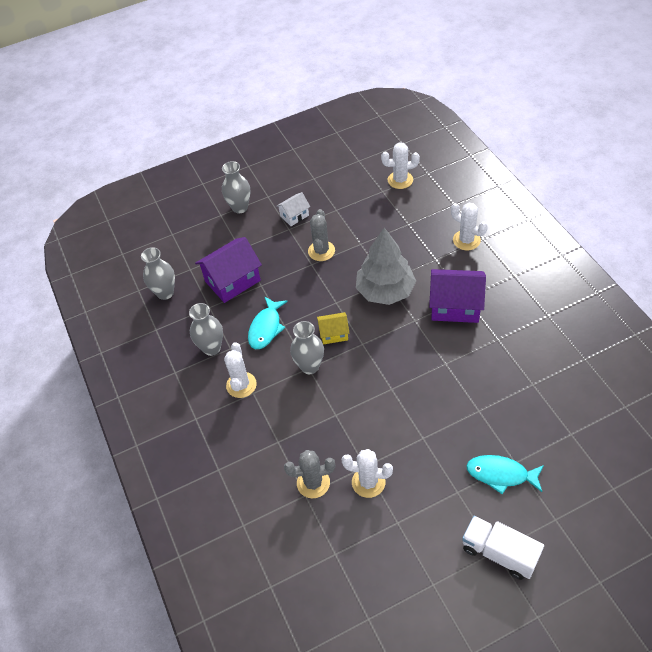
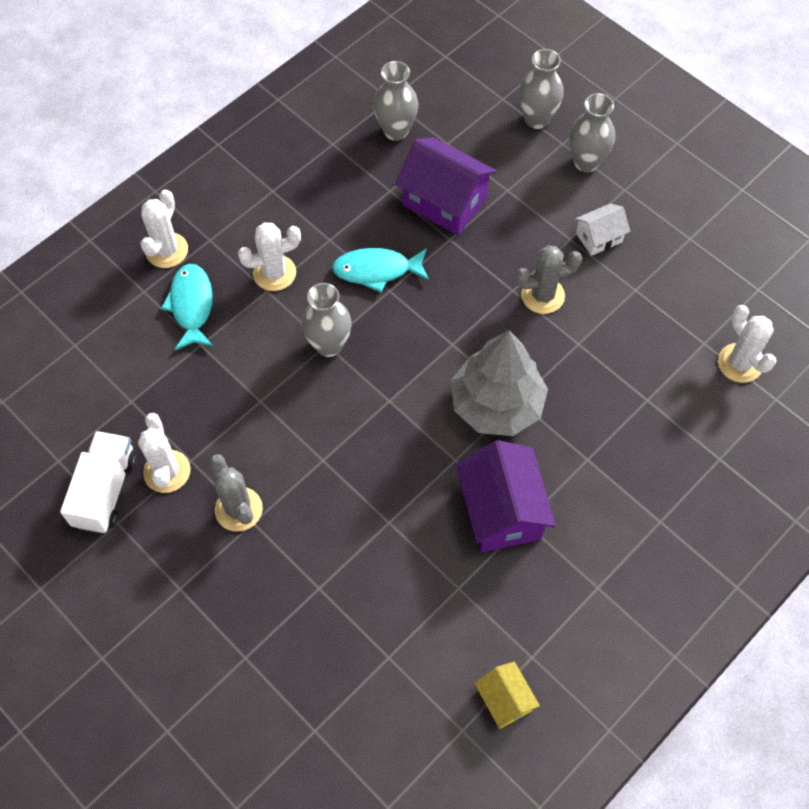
camera: 65 degrees right, 10 degrees up
grey vase [189,303,223,356] -> grey vase moved to [519,49,564,129]
white house [276,192,310,226] -> white house turned 60 degrees counterclockwise [575,203,630,256]
grey cactus [284,450,335,498] -> grey cactus moved to [210,454,263,532]
yellow house [317,312,349,345] -> yellow house moved to [474,661,540,729]
white cactus [451,203,488,251] -> white cactus moved to [140,189,188,268]
white truck [462,516,544,580] -> white truck moved to [60,431,137,533]
turquoise fish [466,455,544,494] -> turquoise fish moved to [161,264,213,350]

